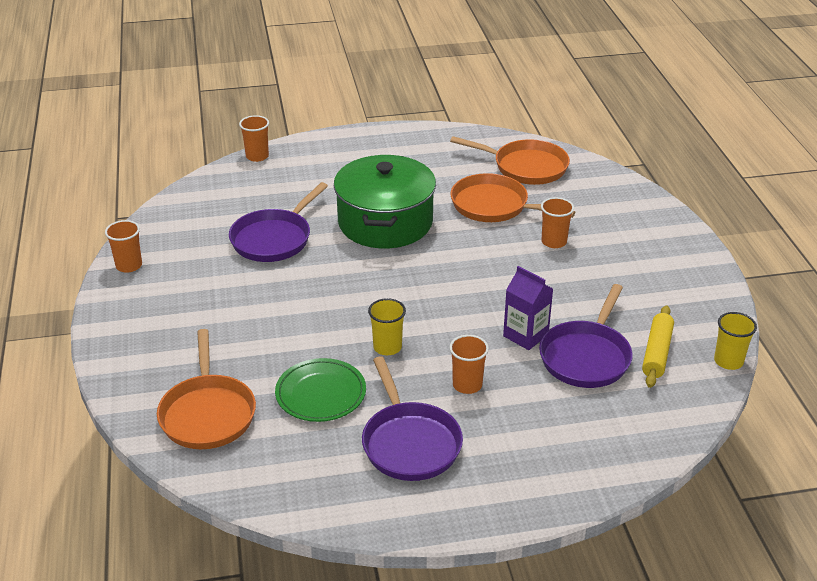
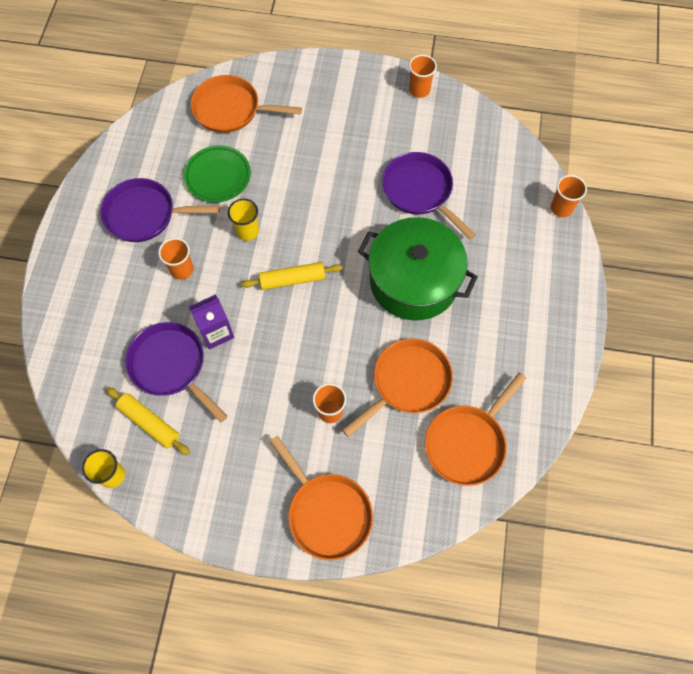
camera: 110 degrees right, 30 degrees up
none -> yellow rolling pin [241,262,343,290]
none -> orange pan [270,436,373,560]

